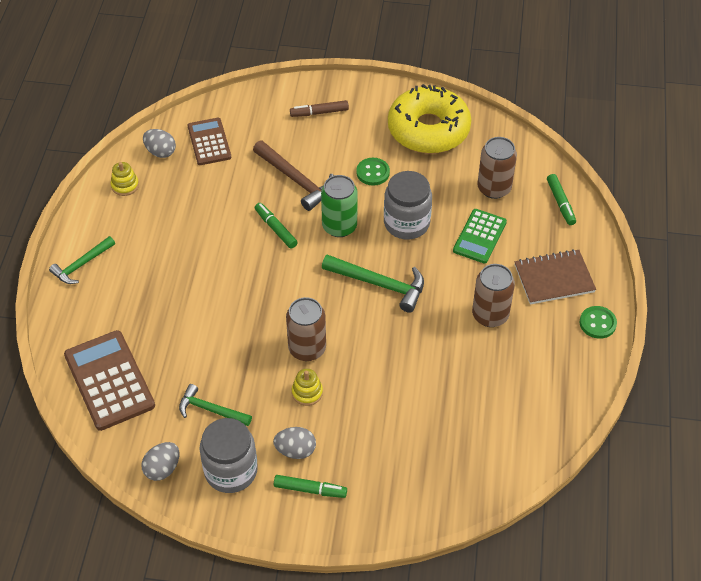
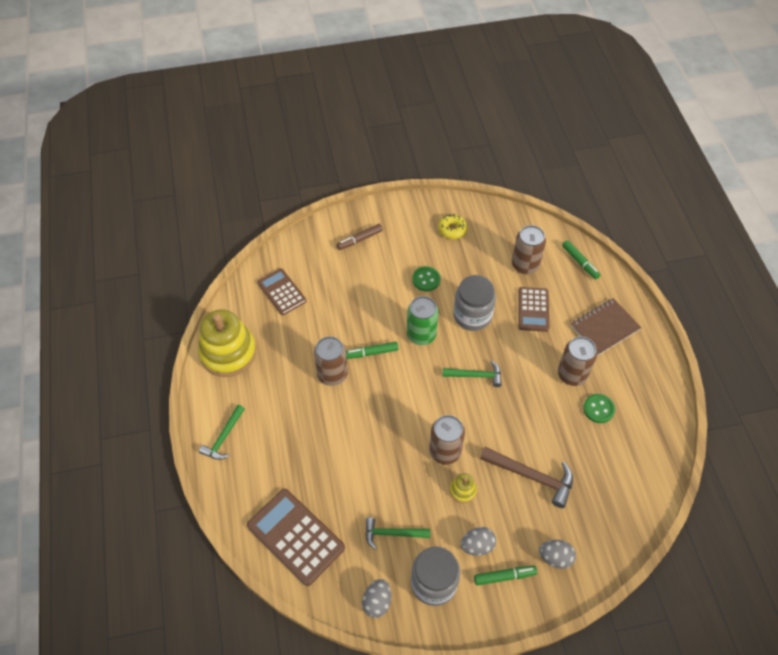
camera: 20 degrees left, 5 degrees up
yellow stacking toy [111,162,139,196] -> yellow stacking toy [198,309,256,377], size x2.32
grey egg [143,129,176,158] -> grey egg moved to [539,540,576,569]
brown hammer [253,140,334,211] -> brown hammer moved to [480,447,573,508]
green marker [255,203,298,249] -> green marker turned 45 degrees counterclockwise [346,342,399,359]
green hammer [322,255,424,313] -> green hammer [443,360,502,387], size x0.66
yellow donut [388,84,471,154] -> yellow donut [438,214,467,239], size x0.42
green calculator [453,209,507,263] -> brown calculator [518,287,549,332]
green button [580,306,617,339] -> green button moved to [583,394,615,423]
none -> brown can [314,336,348,386]

